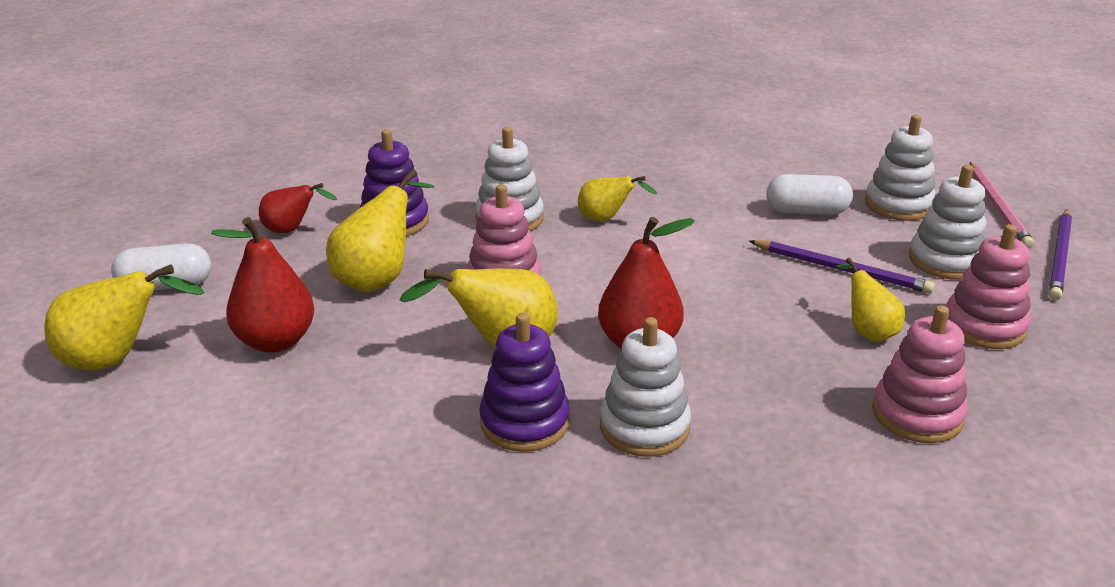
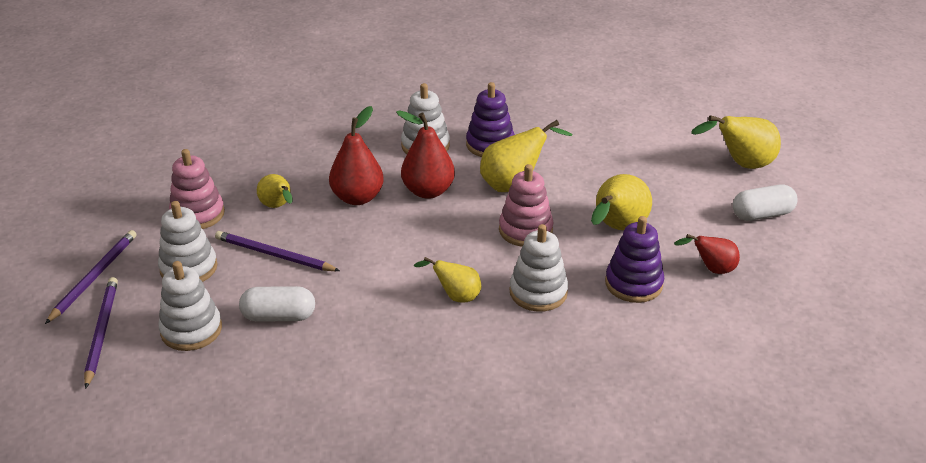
camera: 175 degrees right, 5 degrees up
red pear [211,217,314,352] -> red pear moved to [329,106,384,205]
pink stacking toy [872,306,968,443] -> none
pink pencil [970,162,1034,249] -> purple pencil [84,277,118,389]

